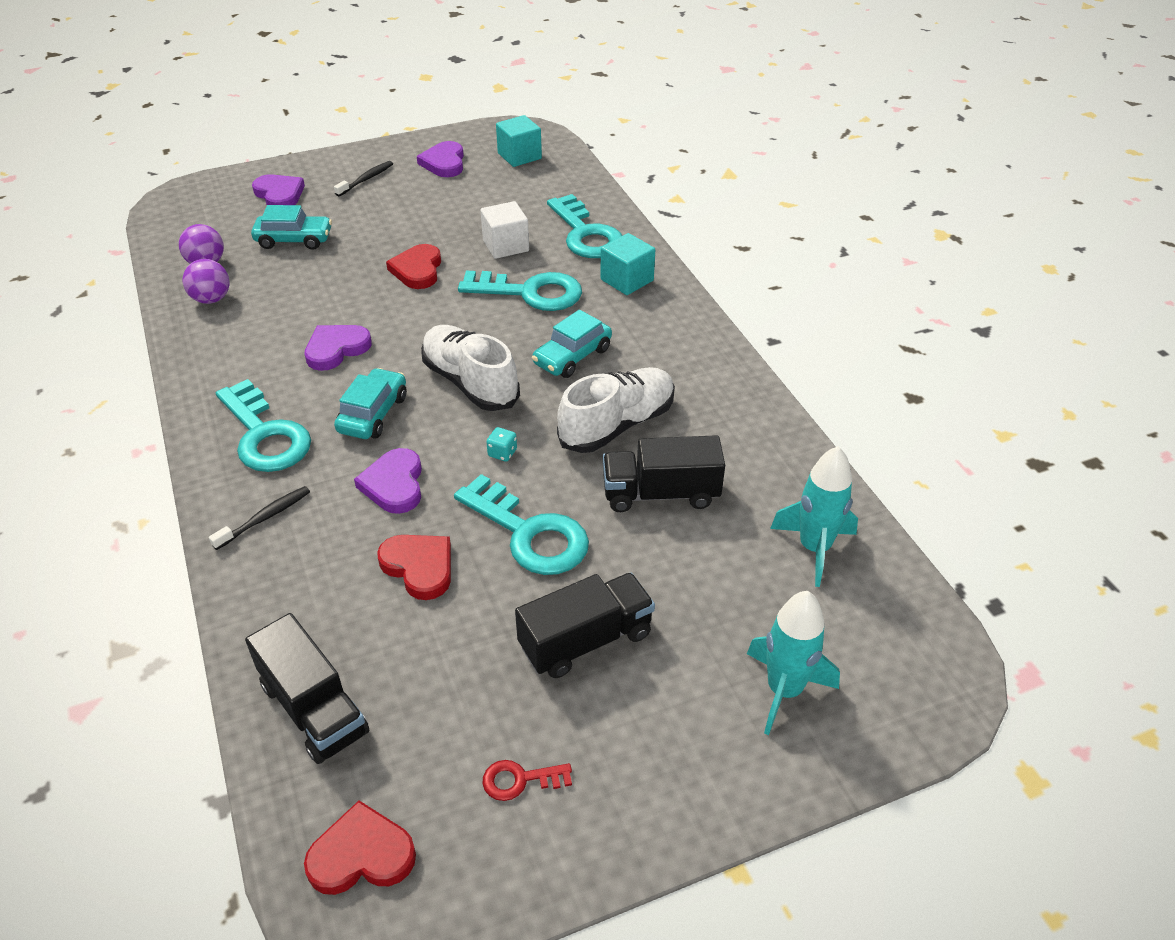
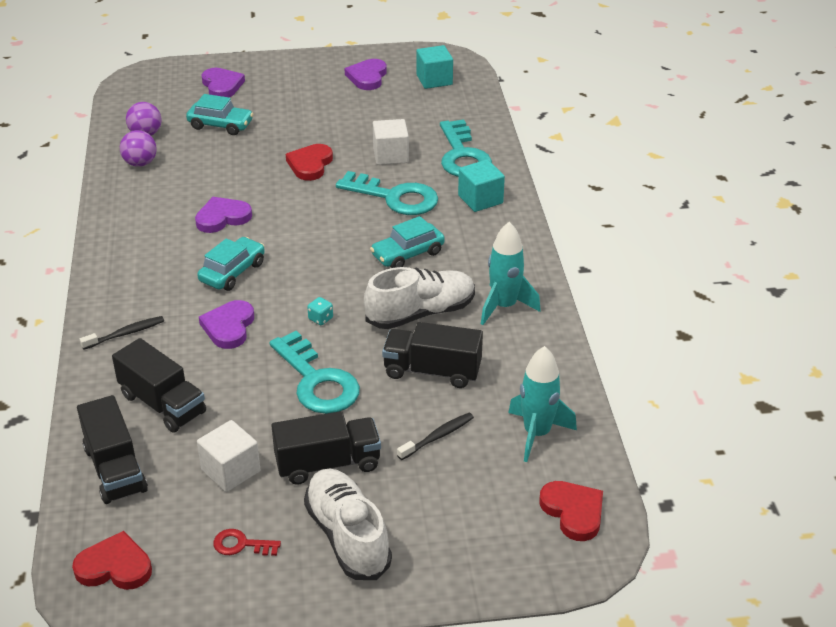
camera: 15 degrees right, 5 degrees down
turquoise key [216,379,311,472] -> none
black toothbrush [334,161,393,197] -> black toothbrush moved to [397,413,474,460]
red heart [377,535,451,600] -> red heart moved to [539,481,603,541]
white shoe [421,325,520,411] -> white shoe moved to [304,469,392,580]
turquoise rocket [747,591,840,735] -> turquoise rocket moved to [481,222,541,325]
none -> black truck [112,338,206,433]
none -> white cube [197,420,260,492]

